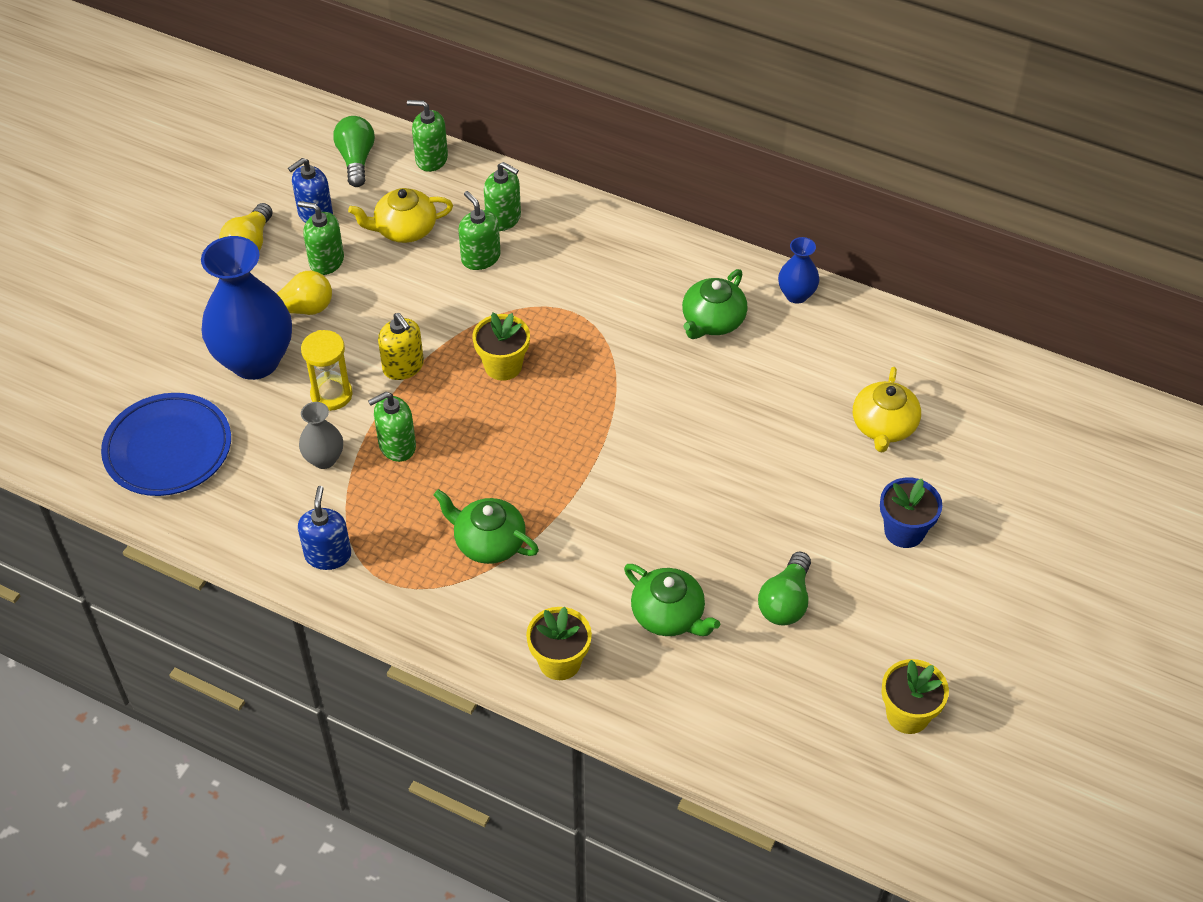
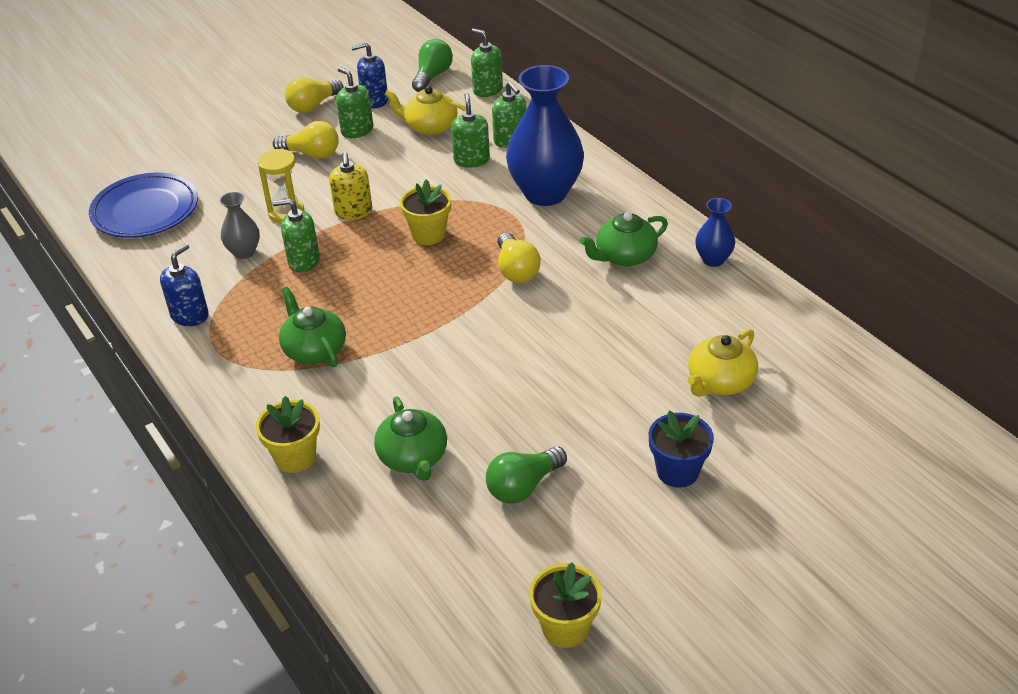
camera: 30 degrees right, 10 degrees down
blue vase [201,236,292,380] -> blue vase moved to [506,65,584,206]
none -> yellow light bulb [498,233,541,283]

